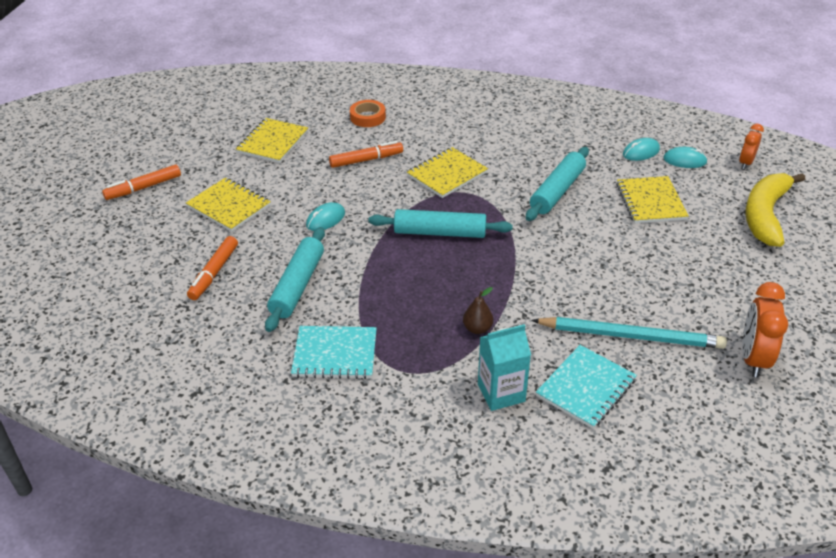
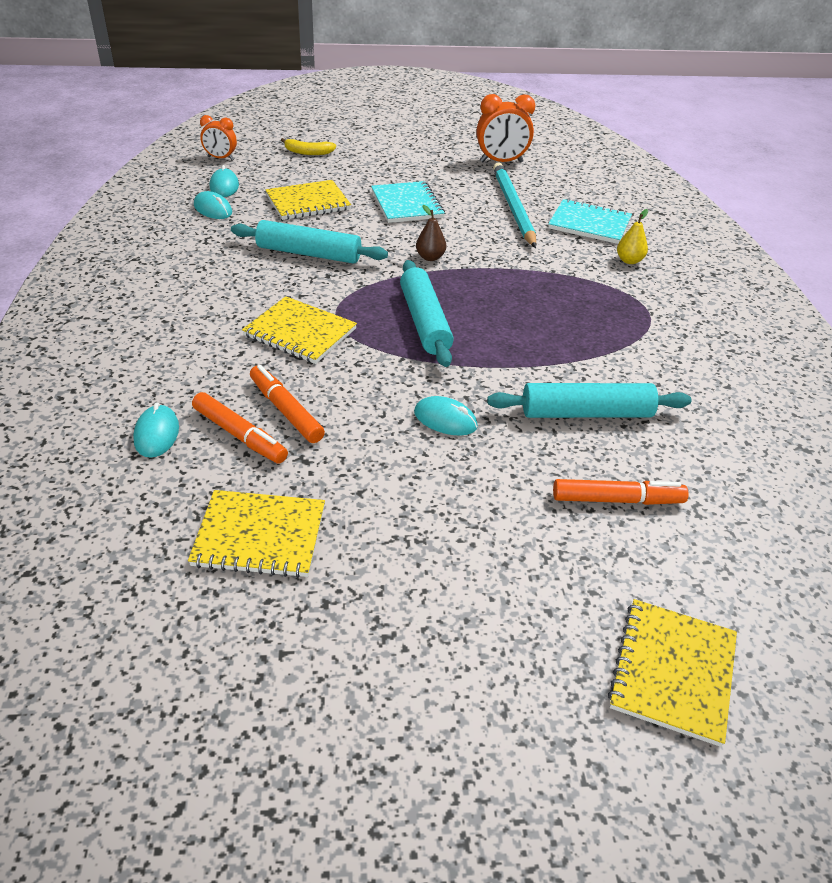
camera: 110 degrees left, 0 degrees up
orange marker [102,164,181,200] -> orange marker moved to [192,392,288,464]
yellow notebook [186,178,271,232] -> yellow notebook moved to [608,599,737,747]
turquoise notebook [291,326,377,379] -> turquoise notebook moved to [371,181,445,223]
orange tape [350,100,386,127] -> turquoise mouse [133,402,179,458]
brown pear [463,287,493,334] -> brown pear moved to [416,205,446,261]
turquoise carton [478,324,531,411] -> yellow pear [617,209,648,264]
yellow banana [745,173,805,247] -> yellow banana [281,138,336,155], size x0.49

